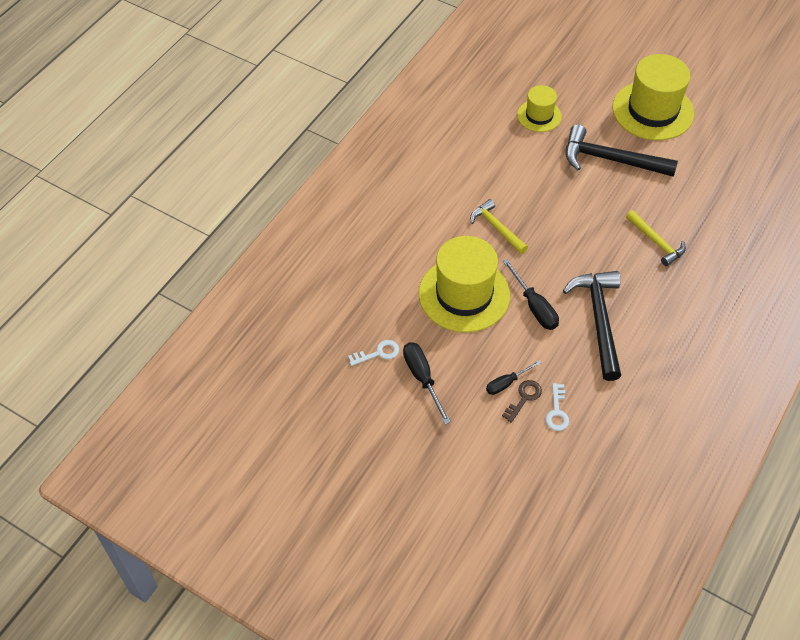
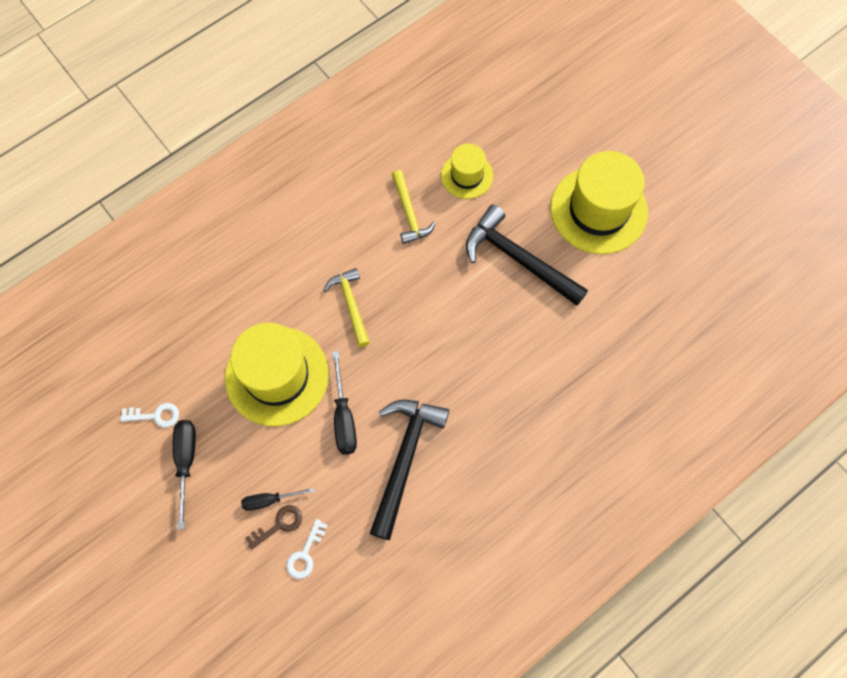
camera: 20 degrees right, 15 degrees up
yellow hammer [626,210,686,266] -> yellow hammer moved to [392,170,436,244]

